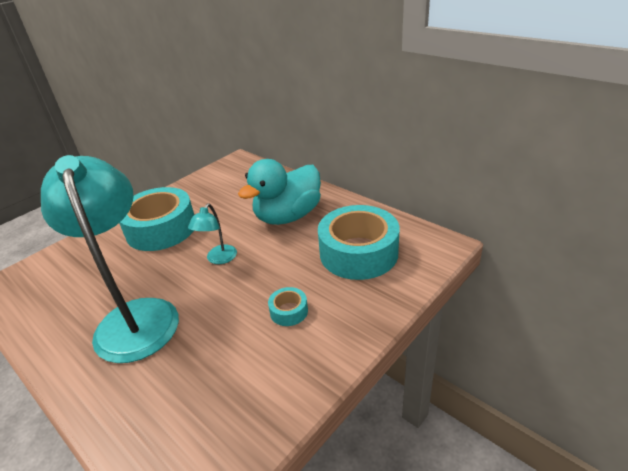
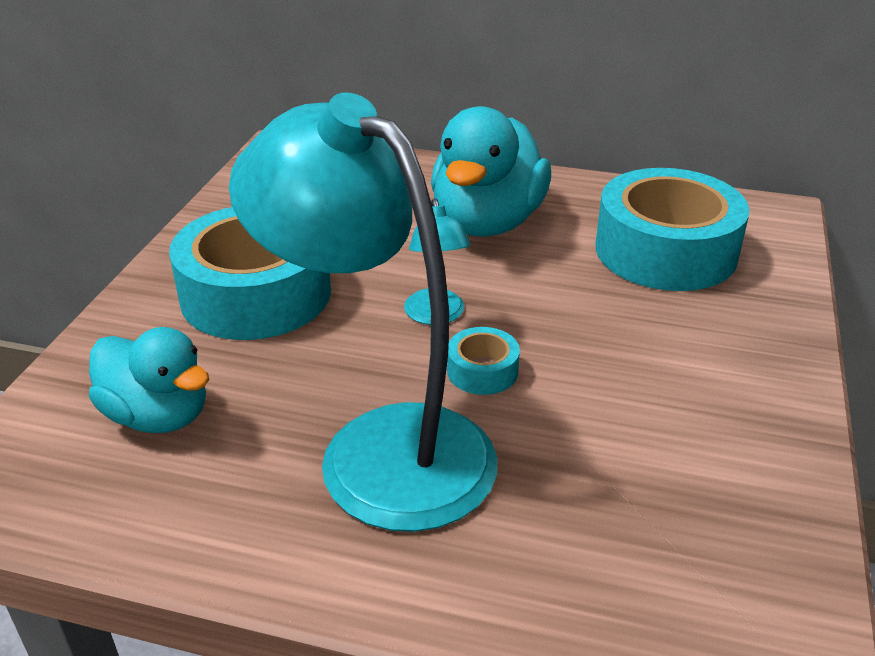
camera: 30 degrees left, 0 degrees up
turquoise tape [268,287,308,326] -> turquoise tape moved to [447,327,520,395]
none -> turquoise duck [89,327,209,433]

